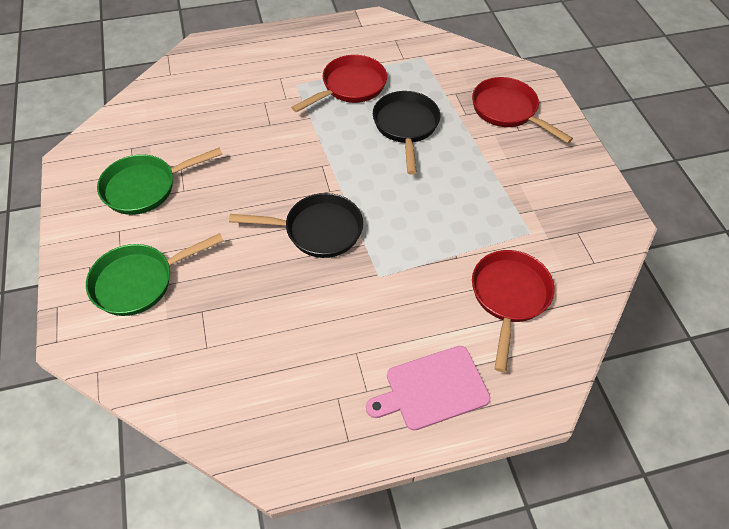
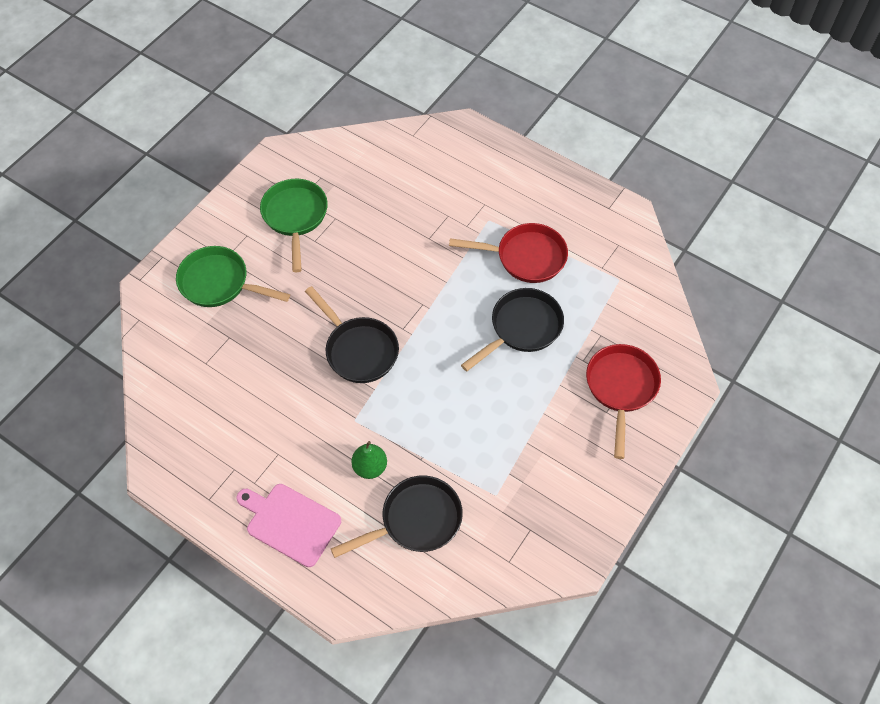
camera: 50 degrees right, 5 degrees up
green pan [97,148,222,215] -> green pan turned 60 degrees clockwise [260,179,328,272]
red pan [472,250,554,372] -> black pan [331,475,463,558]
none -> green pear [351,441,387,479]

